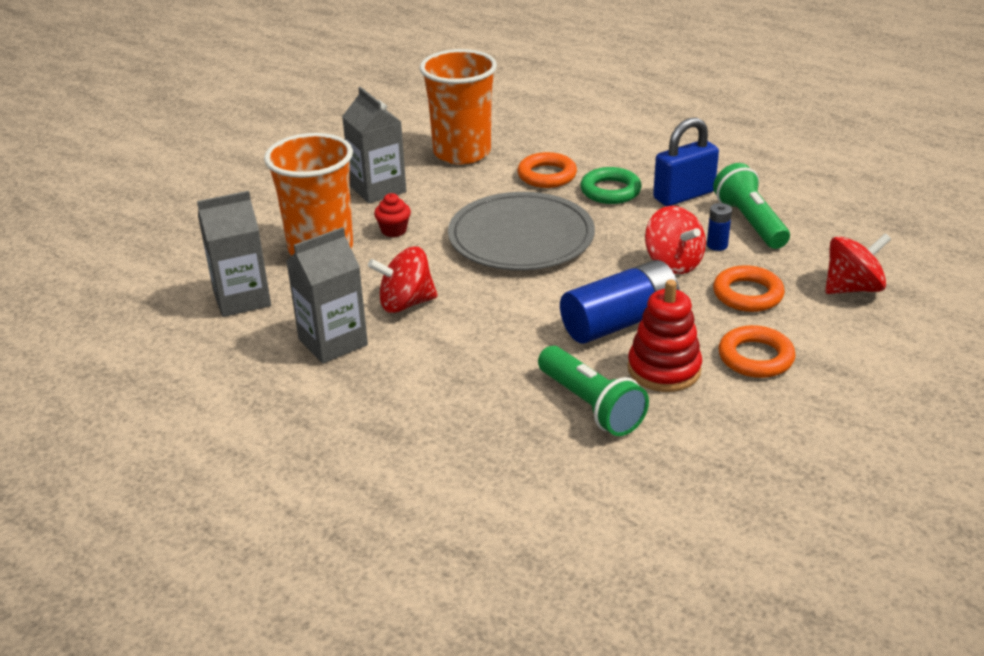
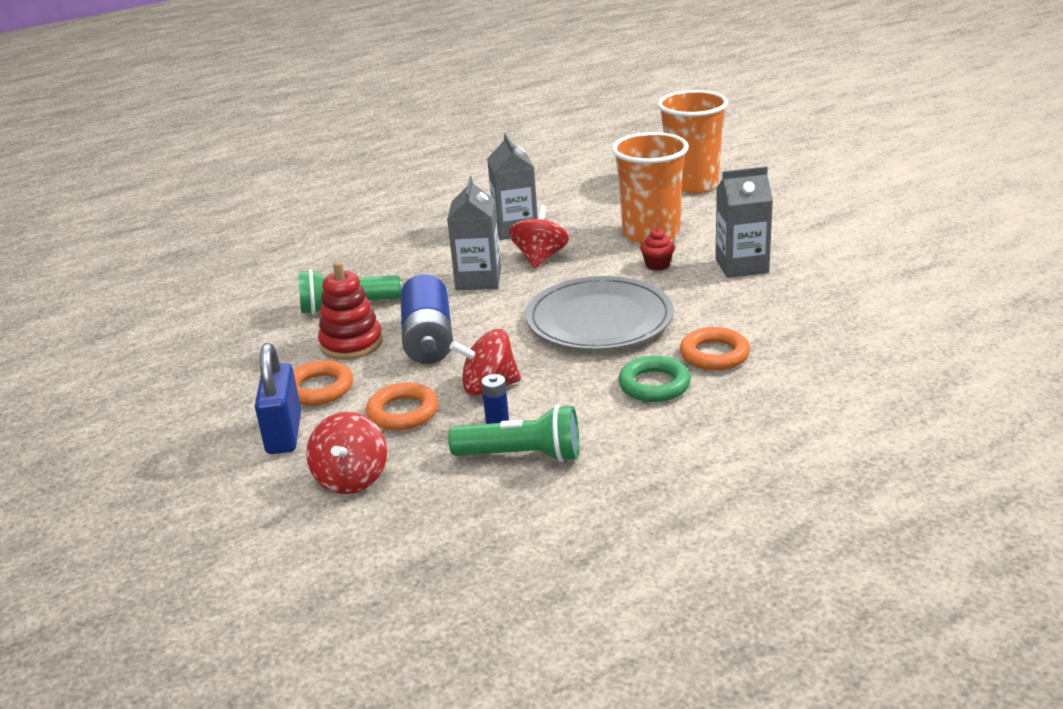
camera: 115 degrees right, 5 degrees down
grey carton [197,191,271,317] -> grey carton moved to [447,176,501,290]
orange cup [420,49,497,164] -> orange cup moved to [658,90,728,194]
blue padlock [653,117,719,206] -> blue padlock moved to [255,343,301,454]

